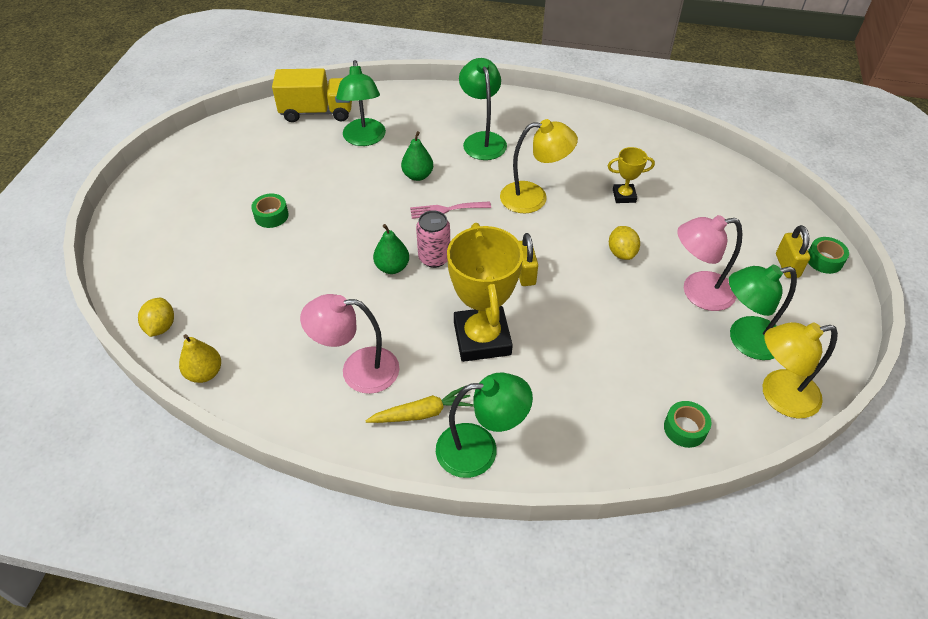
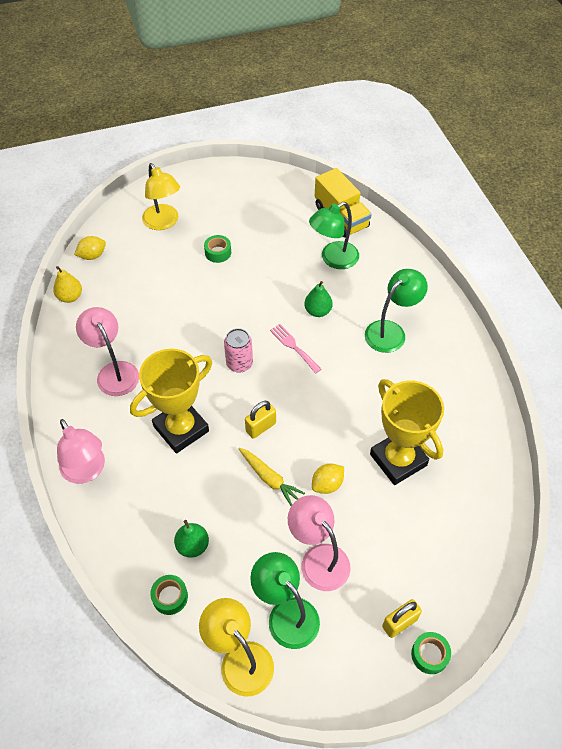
camera: 60 degrees right, 5 degrees up
yellow carrot [365,385,474,423] -> yellow carrot moved to [238,448,305,506]
green pear [373,224,409,274] -> green pear moved to [174,520,209,558]
green lamp [436,373,533,478] -> pink lamp [57,419,105,484]
yellow lamp [500,119,578,214] -> yellow lamp moved to [142,163,180,230]
yellow trophy [608,147,655,203] -> yellow trophy [370,379,444,485], size x2.10

